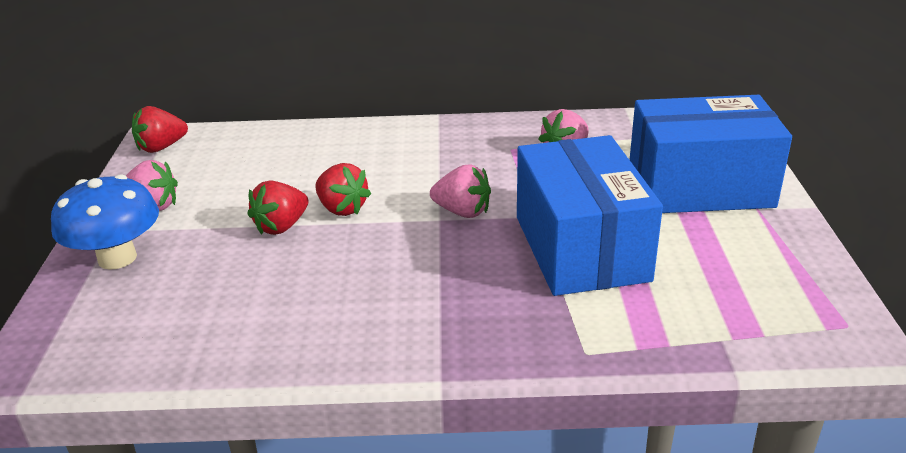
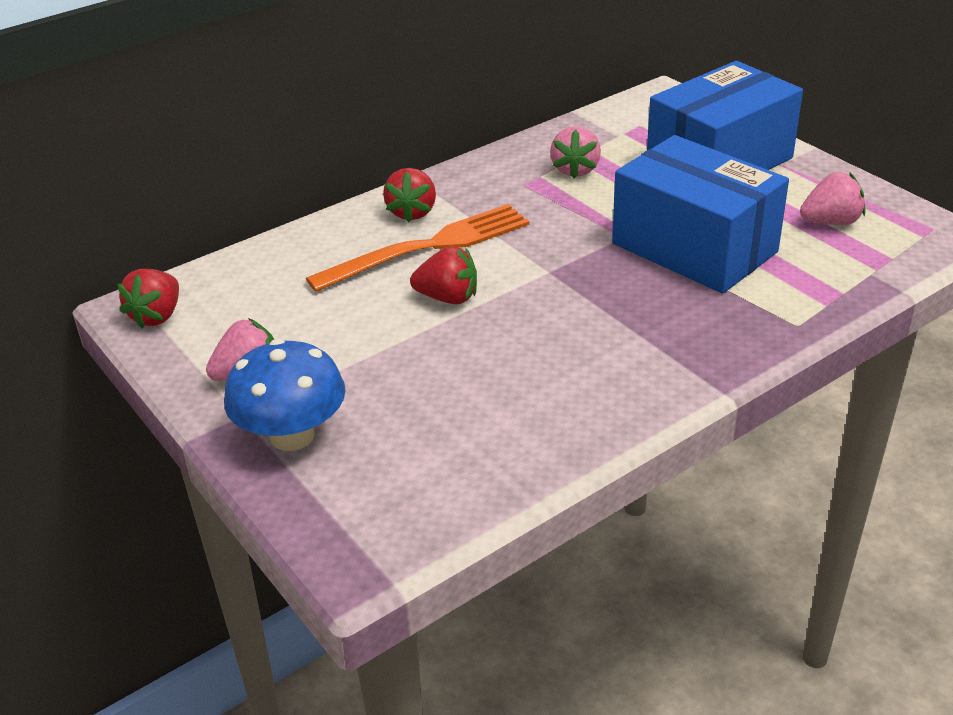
camera: 35 degrees left, 5 degrees up
red strawberry [248,180,308,235] -> red strawberry moved to [383,168,436,222]
pink strawberry [430,165,491,218] -> pink strawberry moved to [800,172,866,225]
none -> orange fork [306,204,530,292]

